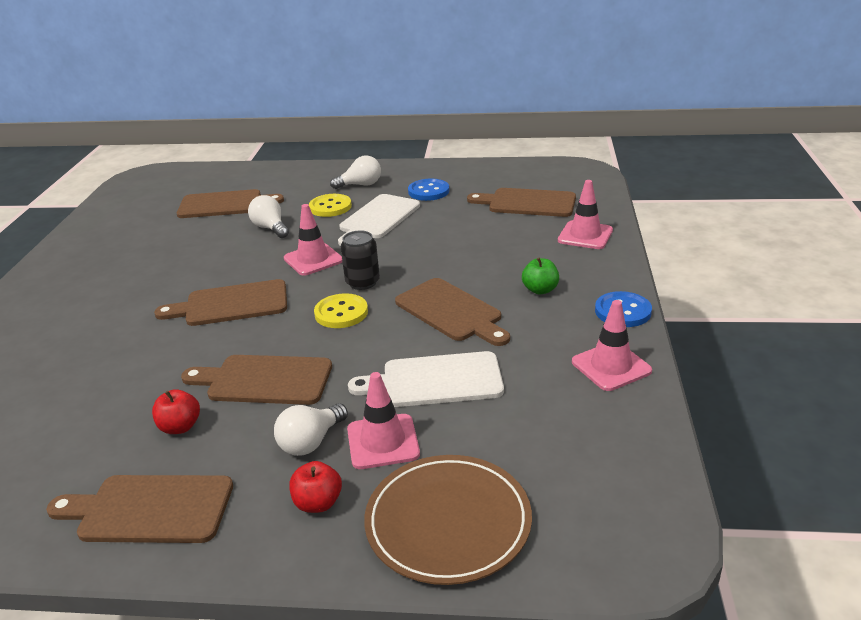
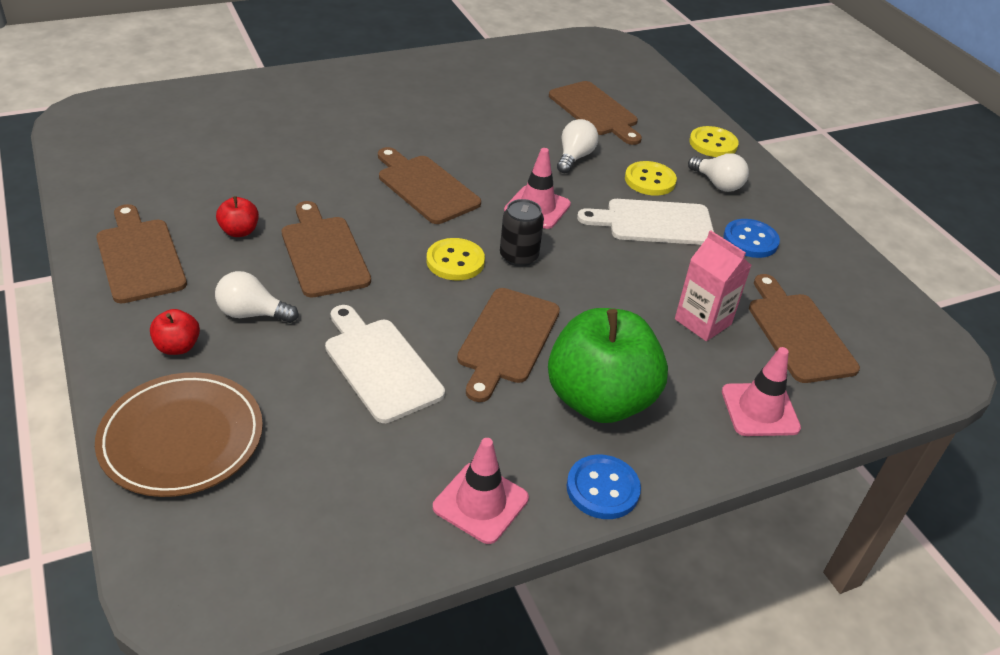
camera: 55 degrees right, 10 degrees up
pink traffic cone [347,372,420,469] -> none
green apple [522,258,559,294] -> green apple [548,308,668,423], size x2.42
none -> pink carton [675,230,752,341]
none -> yellow button [689,126,739,157]

